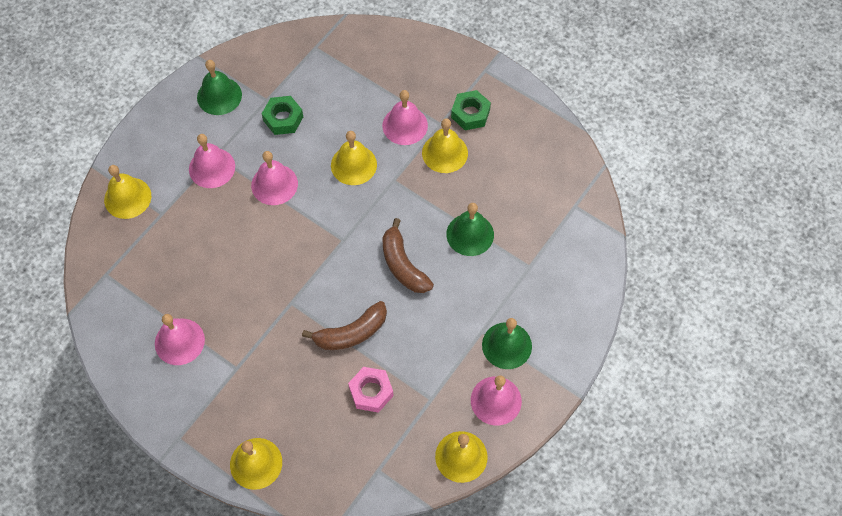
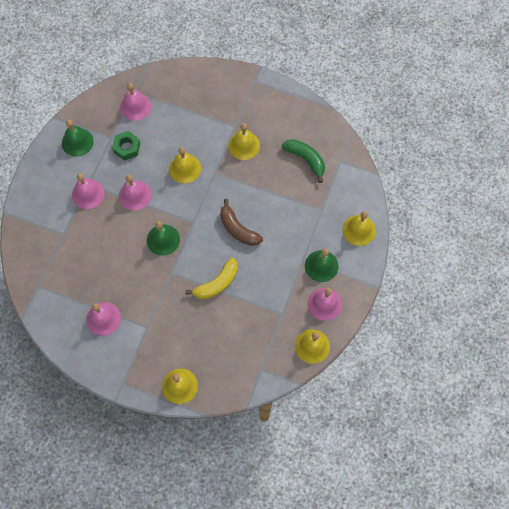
camera: 15 degrees left, 5 degrees up
yellow bell [104,165,151,219] -> yellow bell moved to [343,211,376,246]
brown banana [302,301,387,350] -> yellow banana [186,258,238,300]
pink nut [348,367,394,413] -> none
pink bell [382,90,428,145] -> pink bell moved to [120,83,151,121]
green bell [446,203,494,256] -> green bell moved to [147,221,180,256]
green nut [451,90,491,130] -> none
none -> green banana [282,139,325,183]

